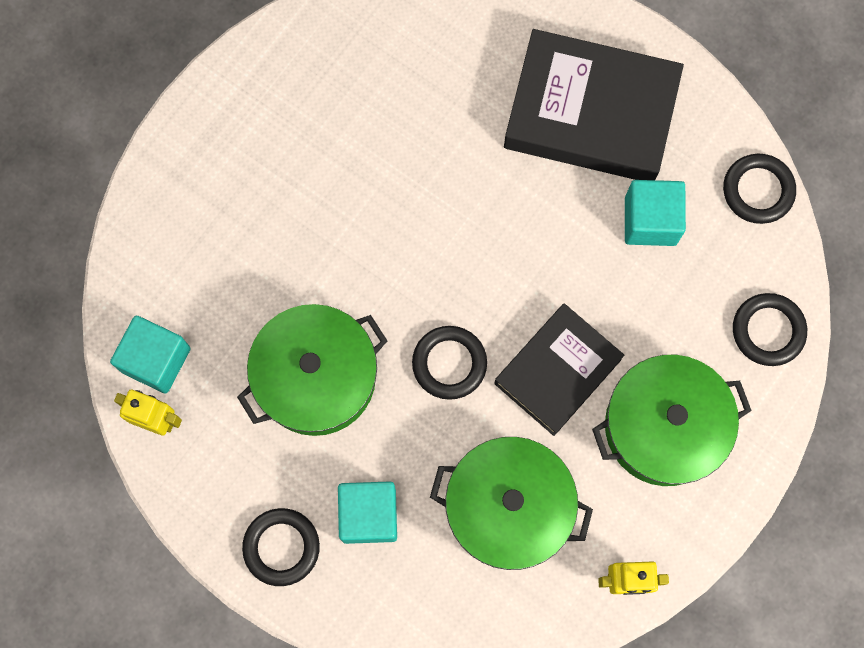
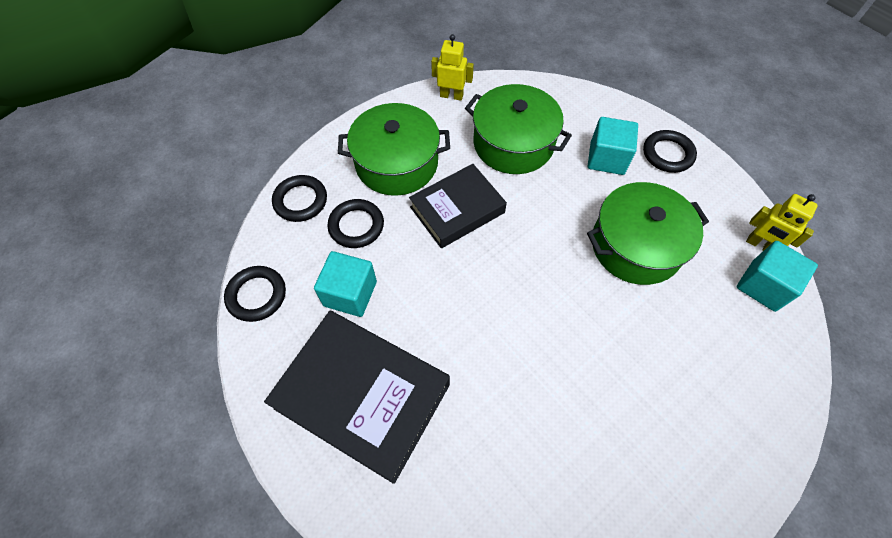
camera: 165 degrees left, 15 degrees down
black ring [412,326,487,400] -> black ring moved to [328,199,384,248]

